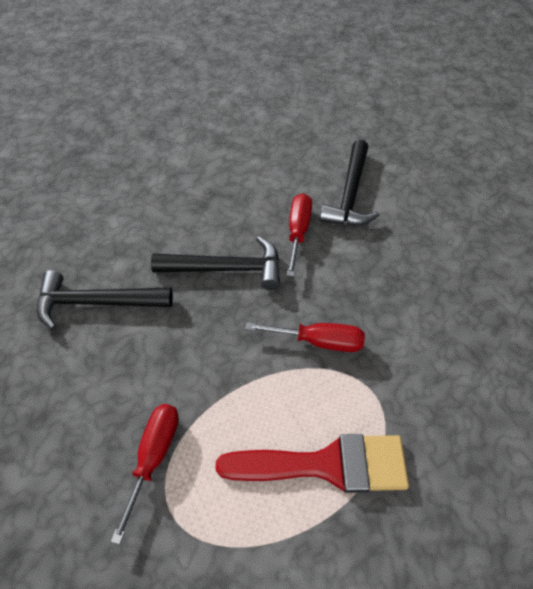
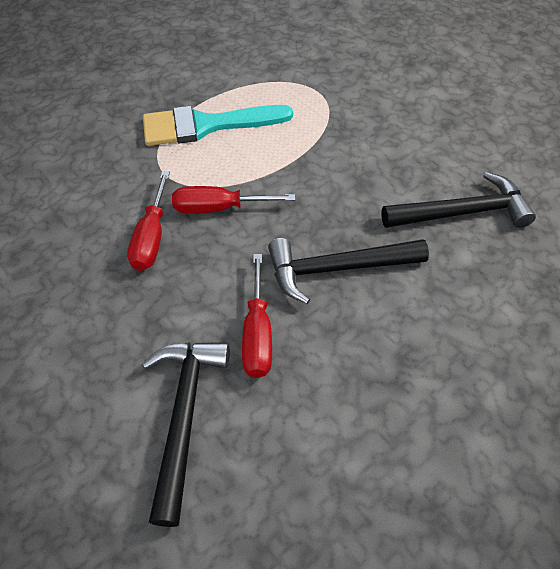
camera: 170 degrees right, 0 degrees up
red screwdriver [111,404,179,545] -> red screwdriver moved to [127,171,170,271]
red brush [215,434,409,493] -> turquoise brush [143,105,293,146]

